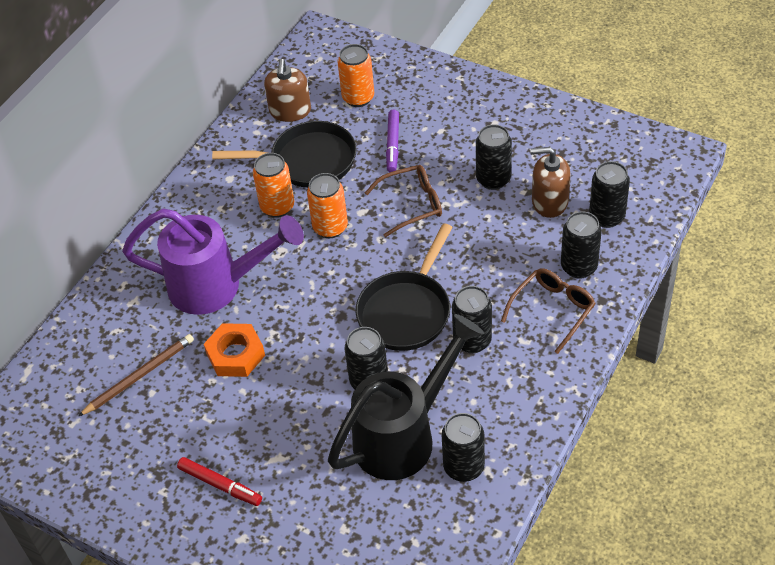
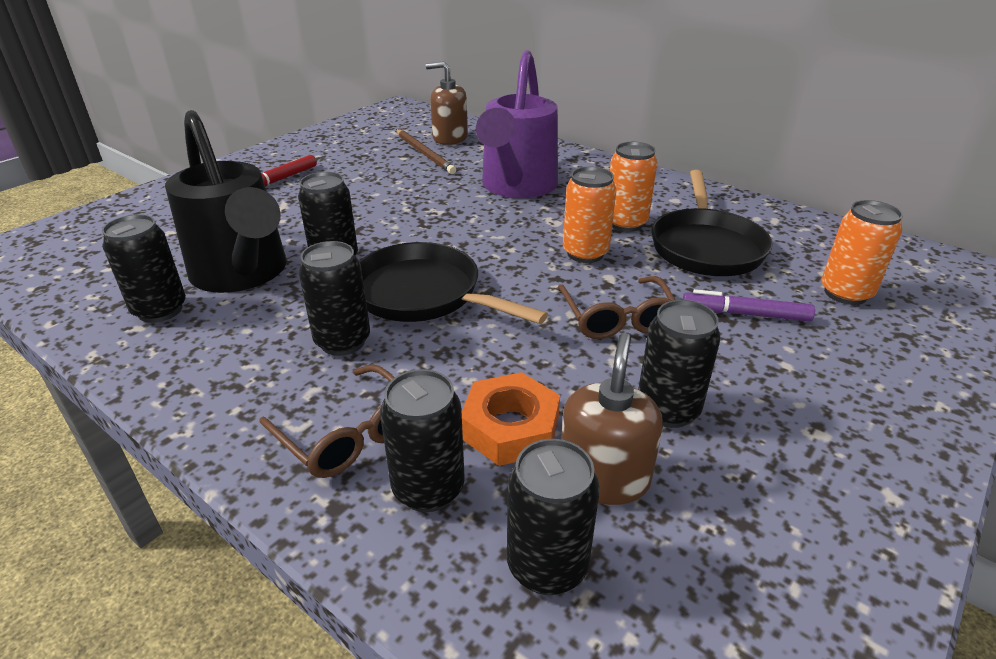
camera: 95 degrees right, 15 degrees down
orange nut [204,323,265,377] -> orange nut moved to [462,372,560,466]
brown soap dispenser [264,59,311,122] -> brown soap dispenser moved to [426,61,468,145]

